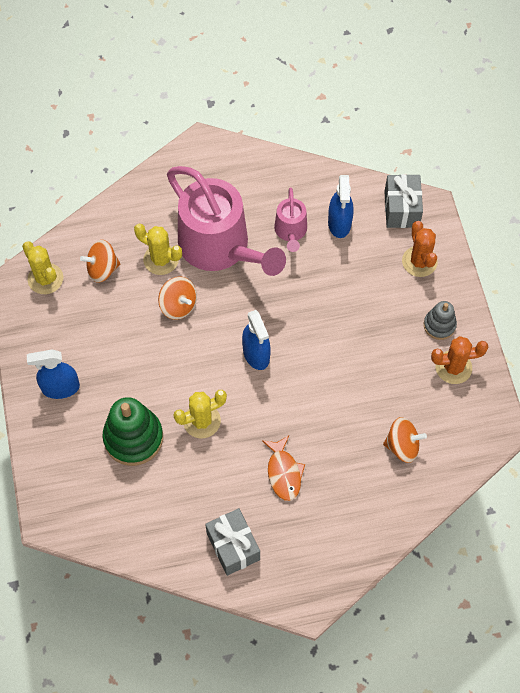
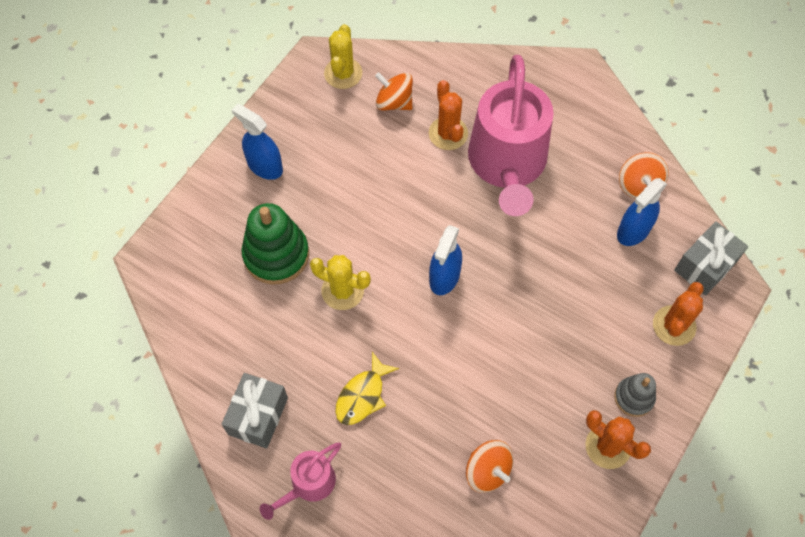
camera: 45 degrees right, 0 degrees up
yellow cactus [134,224,182,275] -> orange cactus [429,80,468,150]
orange spinning top [158,276,197,320] -> orange spinning top moved to [619,152,668,199]
orange fish [262,435,305,501] -> yellow fish [335,352,399,425]
pink watering can [274,188,307,252] -> pink watering can moved to [260,442,341,520]

